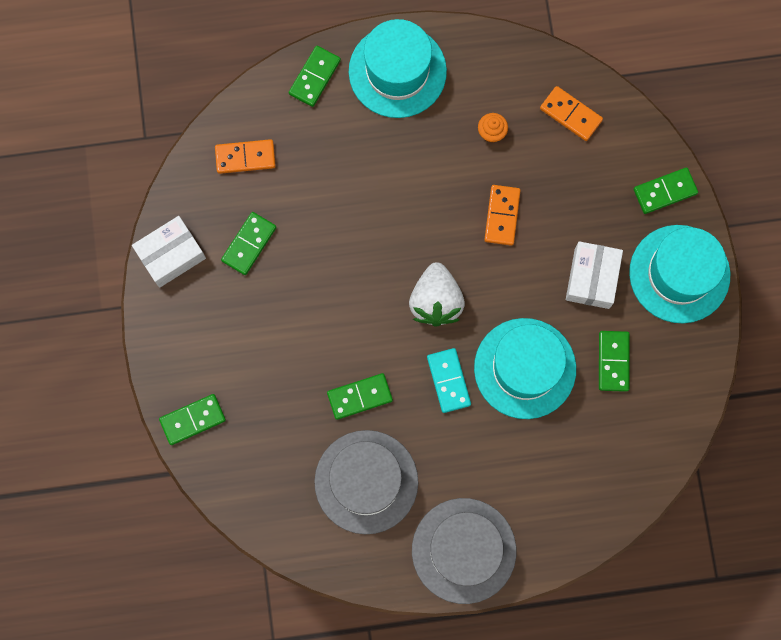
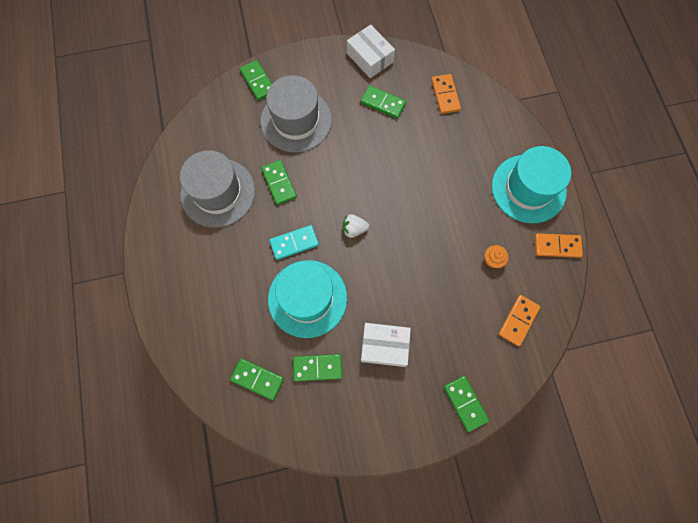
camera: 85 degrees right, 5 degrees down
green domino [289,46,341,107] -> green domino moved to [230,358,284,400]
white strawberry [409,262,465,327] -> white strawberry [342,214,369,238], size x0.56
grey hat [412,498,516,604] -> grey hat moved to [261,75,332,153]
orange domino [484,185,521,246] -> orange domino moved to [535,233,583,258]
turquoise hat [629,225,730,323] -> none

